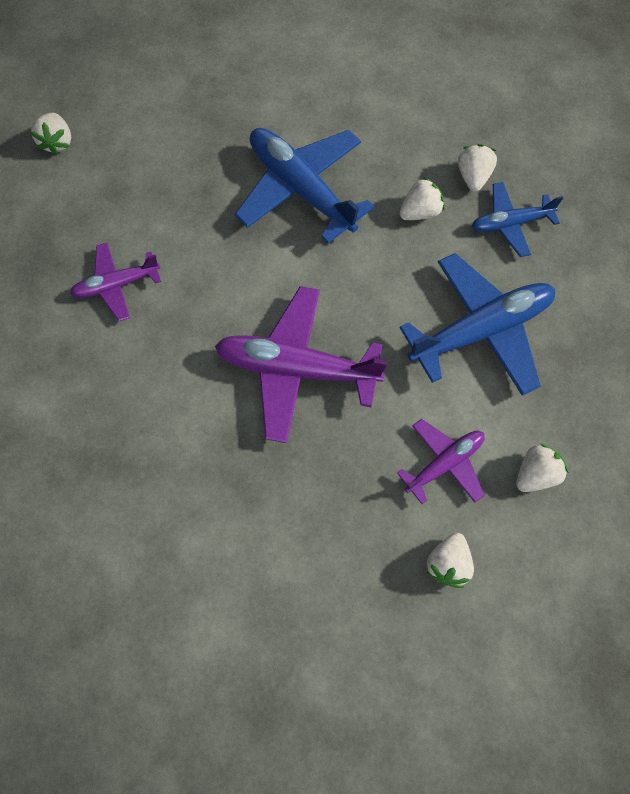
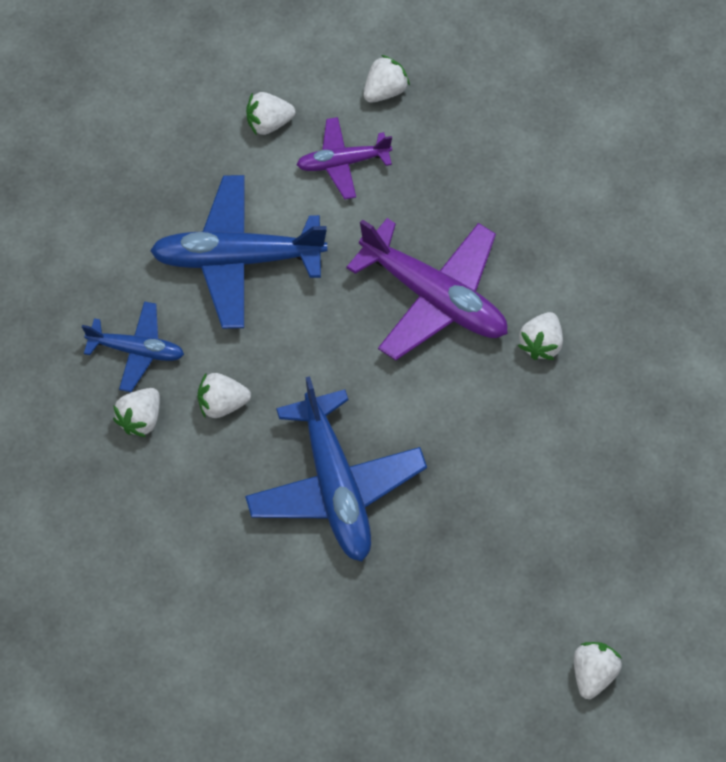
camera: 155 degrees left, 5 degrees down
purple plane [70,243,161,321] -> none
none -> white strawberry [518,312,563,360]

